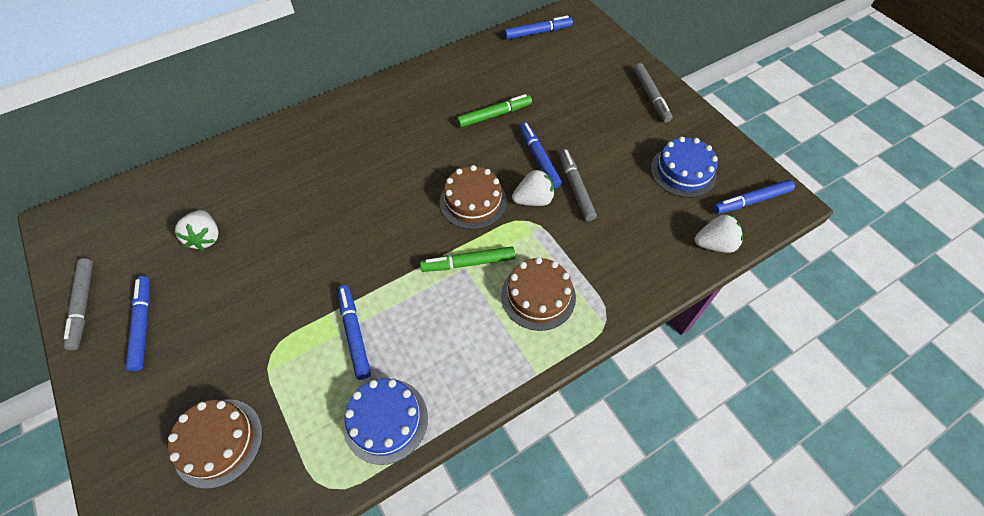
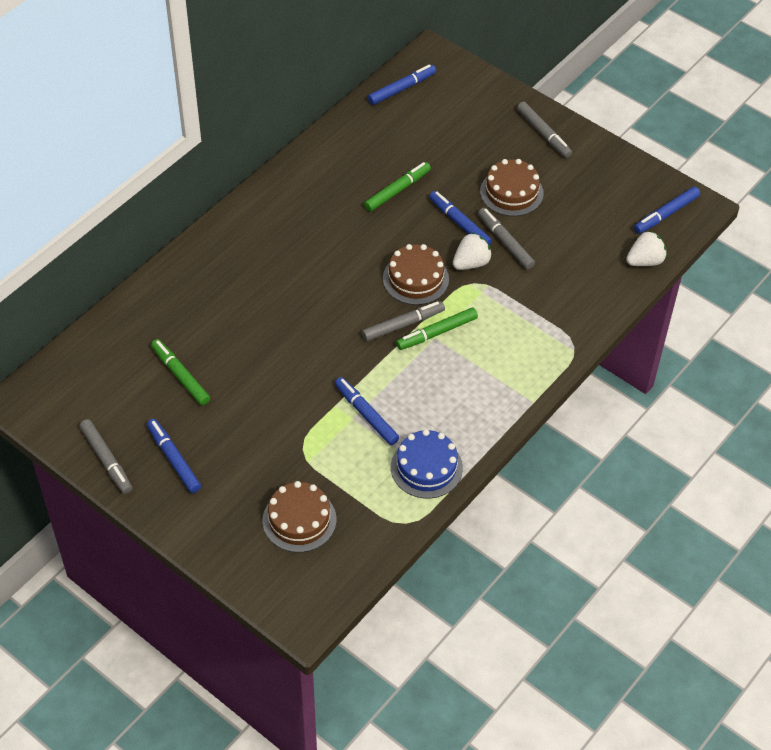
camera: 20 degrees left, 5 degrees down
white strawberry [175,210,219,250] -> green marker [151,339,210,405]
brown cake [501,257,576,331] -> brown cake moved to [480,159,544,216]
blue cake [651,136,718,198] -> none
none -> grey marker [362,301,445,341]

